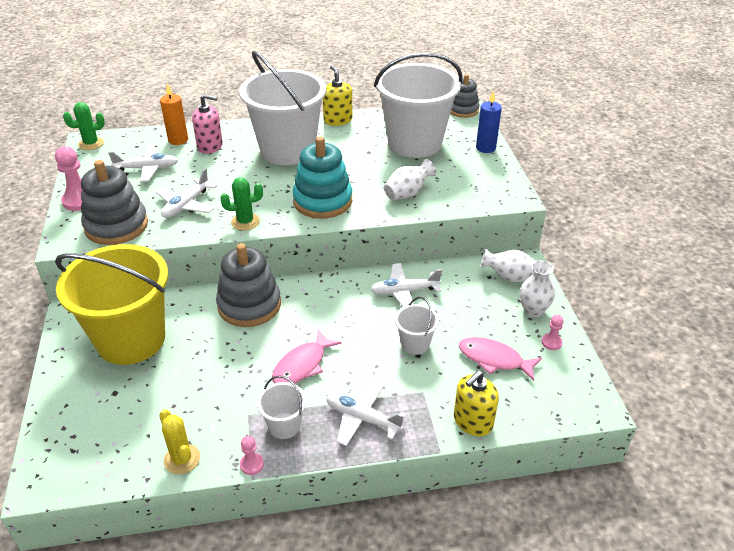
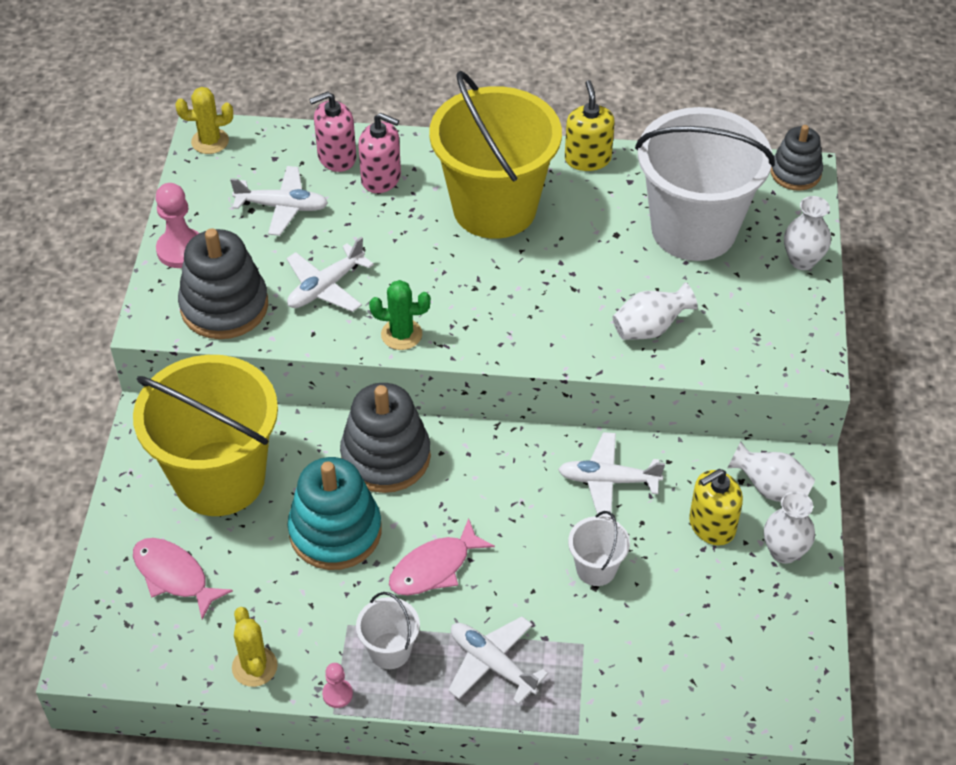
camera: 15 degrees right, 10 degrees up
green cactus [63,102,105,150] -> yellow cactus [175,87,233,154]
orange candle [160,83,188,145] -> pink soap dispenser [309,91,356,172]
white bucket [239,50,326,165] -> yellow bucket [429,70,562,239]
turquoise stacking toy [292,136,352,219] -> turquoise stacking toy moved to [287,457,382,570]
yellow soap dispenser [454,370,499,436] -> yellow soap dispenser moved to [689,469,743,545]
pink fish [459,337,542,381] -> pink fish moved to [133,538,233,620]
blue candle [476,91,502,153] -> white vase [784,196,831,270]
pink pawn [542,315,564,350] -> none

